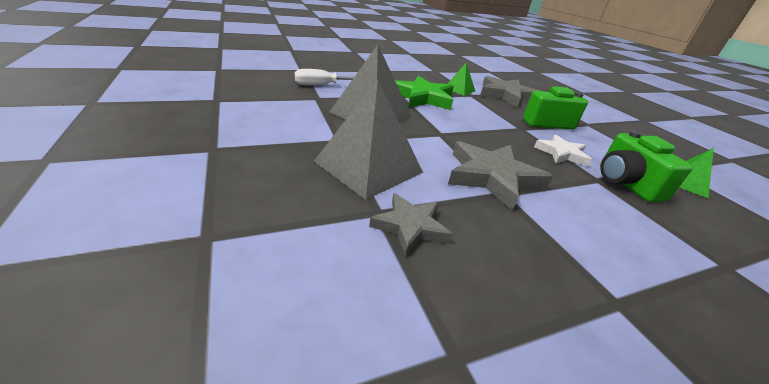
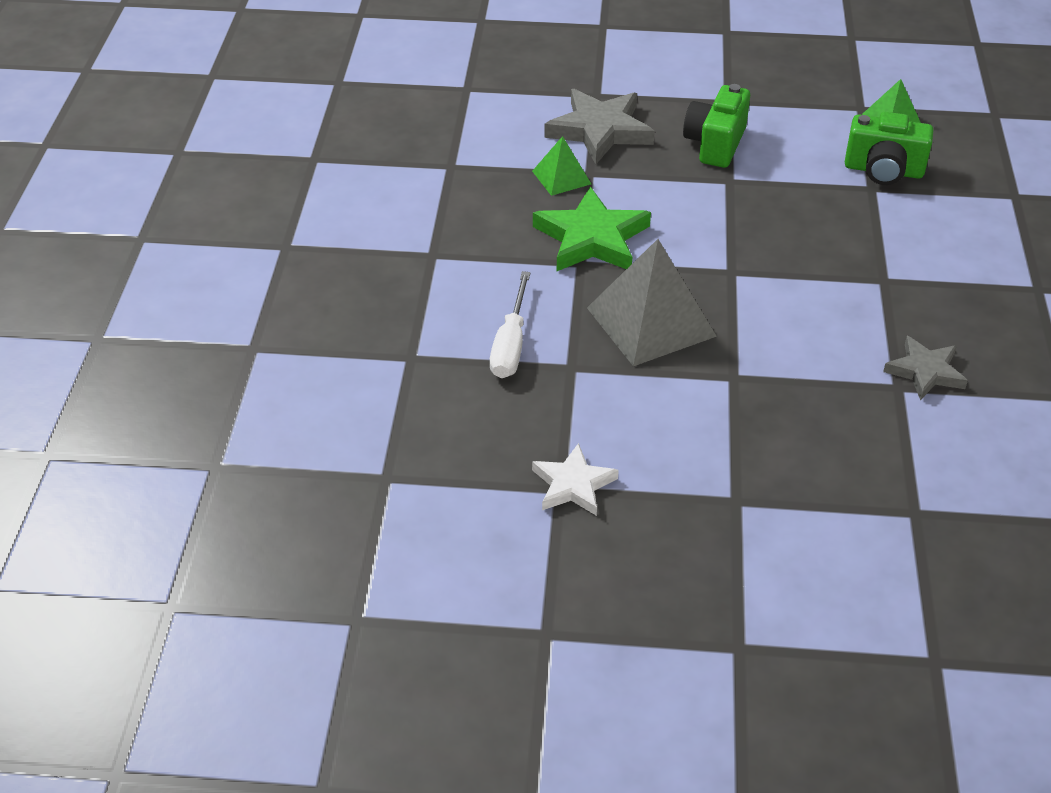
camera: 60 degrees left, 10 degrees up
grey pyramid [314,79,423,200] -> none
grey star [448,141,553,210] -> none
white star [534,134,592,167] -> white star moved to [532,443,619,516]

